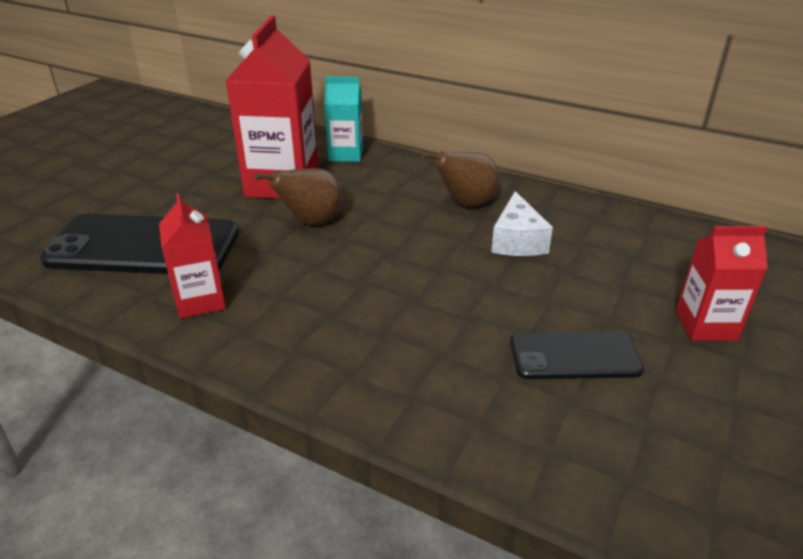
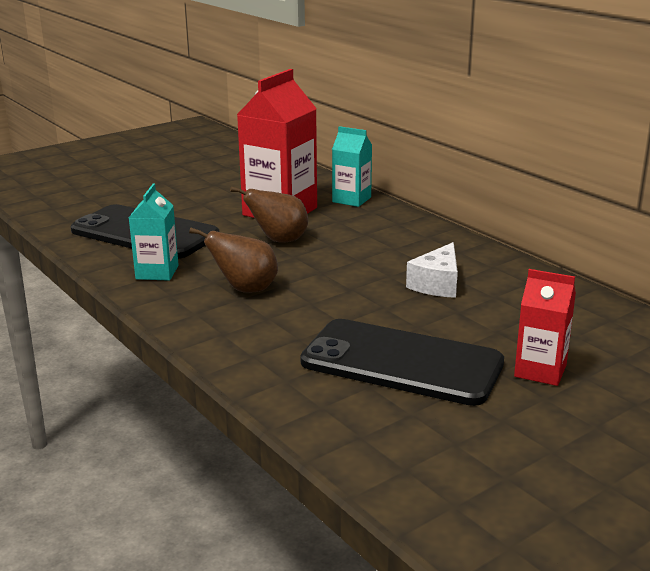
camera: 25 degrees right, 10 degrees down
red carton [159,193,226,318] -> turquoise carton [129,183,179,281]
brown pear [422,151,500,207] -> brown pear moved to [189,227,278,293]
black phone [510,331,644,379] -> black phone [300,319,504,406], size x1.77

